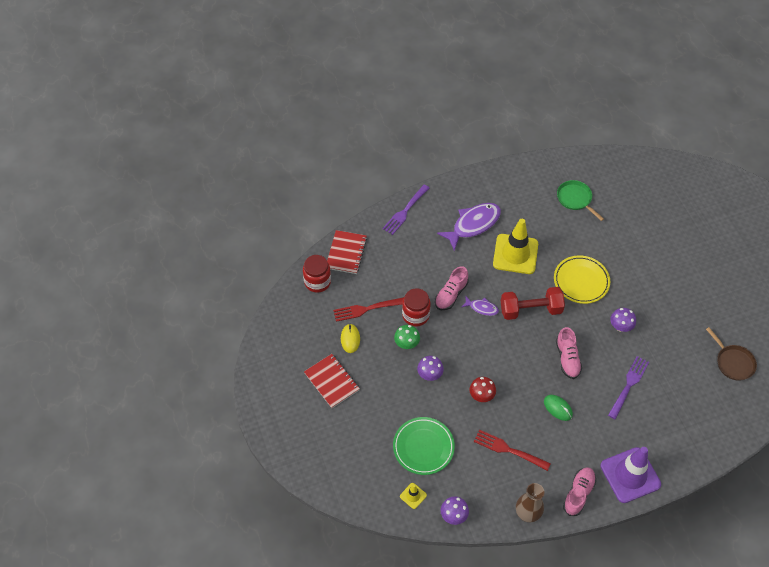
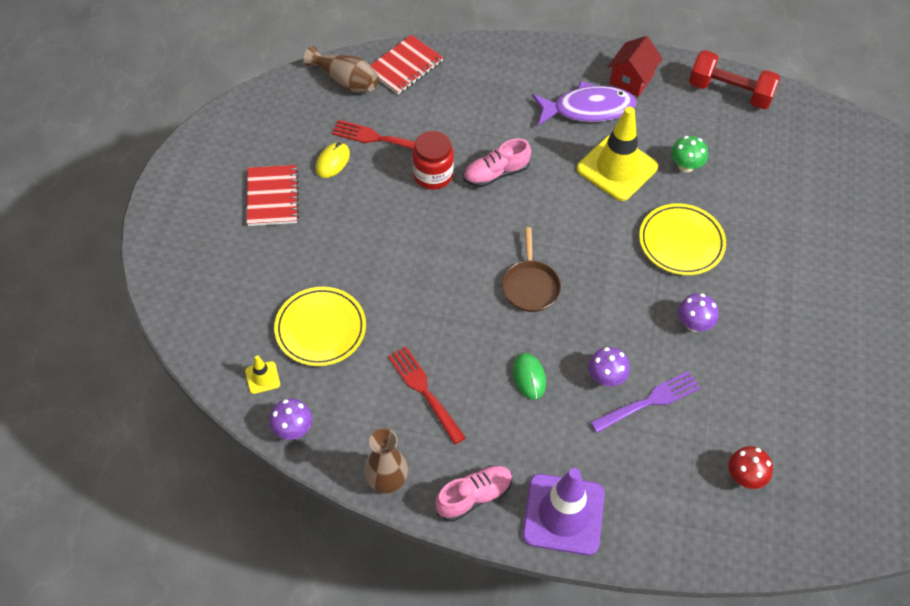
camera: 30 degrees right, 0 degrees up
red jar [303,255,331,293] -> brown vase [303,46,379,92]
purple fork [382,185,429,235] -> none
green plate [393,417,455,475] -> yellow plate [274,287,366,366]
green mushroom [394,325,420,349] -> green mushroom moved to [671,136,708,173]
purple mushroom [417,356,444,381] -> purple mushroom moved to [588,347,630,386]
purple fish [462,296,499,316] -> none
red mushroom [470,377,496,402] -> red mushroom moved to [728,446,773,489]
red dumbbell [501,287,565,320] -> red dumbbell moved to [689,50,780,109]
pink shoe [556,327,582,379] -> none
green pan [557,180,604,221] -> none
brown pan [706,327,757,381] -> brown pan moved to [502,227,561,312]
none -> red house [608,36,663,97]

